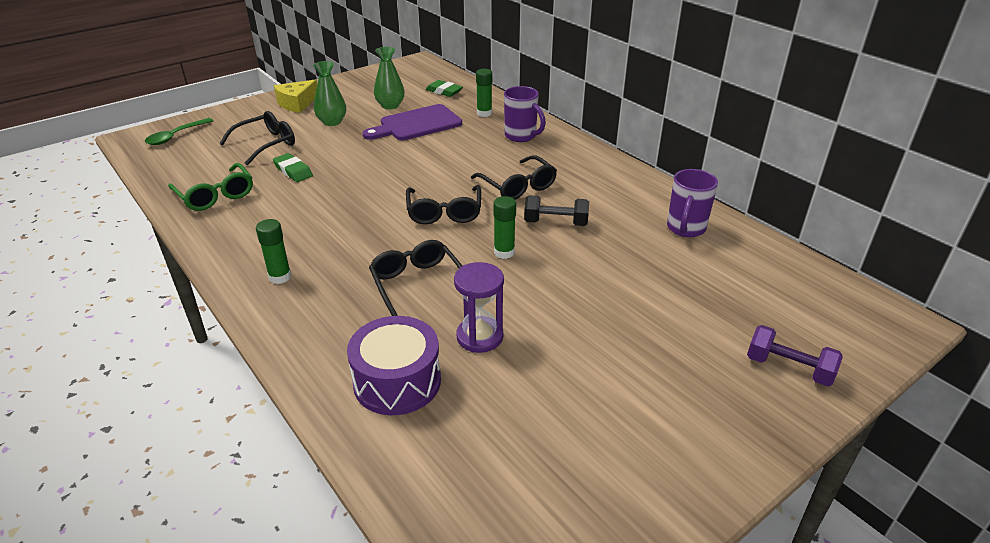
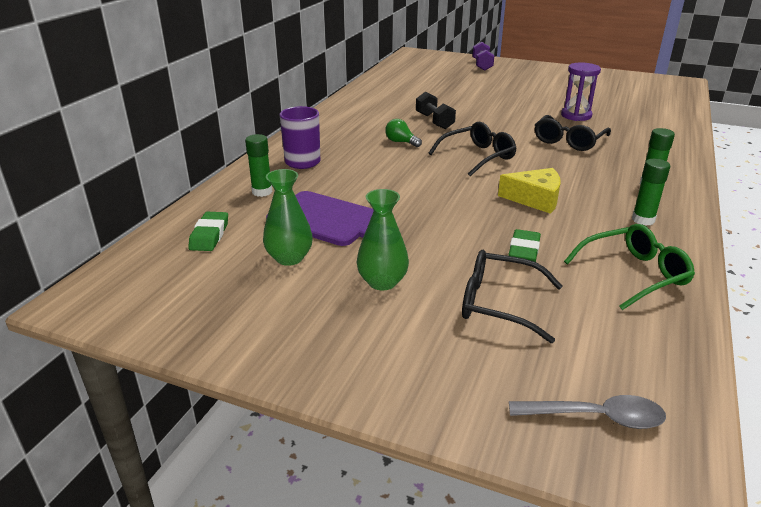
camera: 120 degrees left, 5 degrees down
green spoon [145,118,213,145] -> grey spoon [509,395,666,429]
green glasses [168,163,253,211] -> green glasses turned 45 degrees clockwise [564,224,695,310]
yellow cheese [274,80,317,113] -> yellow cheese moved to [498,168,561,214]
purple drum [347,316,441,415] -> none
black glasses [471,155,557,200] -> green light bulb [385,119,422,147]
green glue stick [493,196,516,259] -> green glue stick moved to [632,159,670,226]
purple mug [667,169,718,237] -> none

